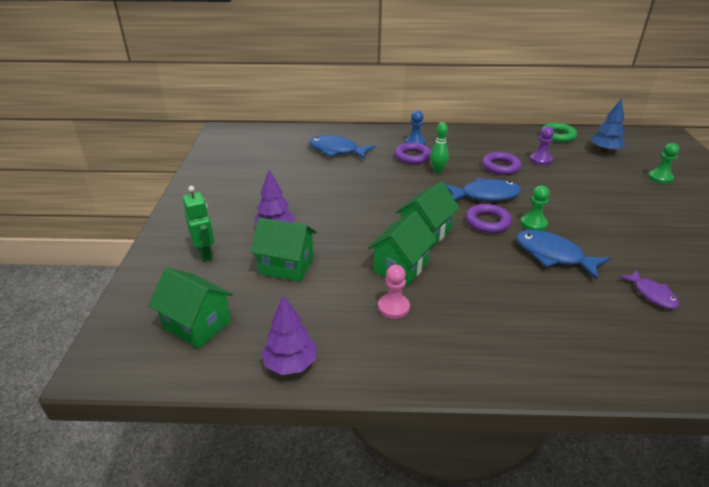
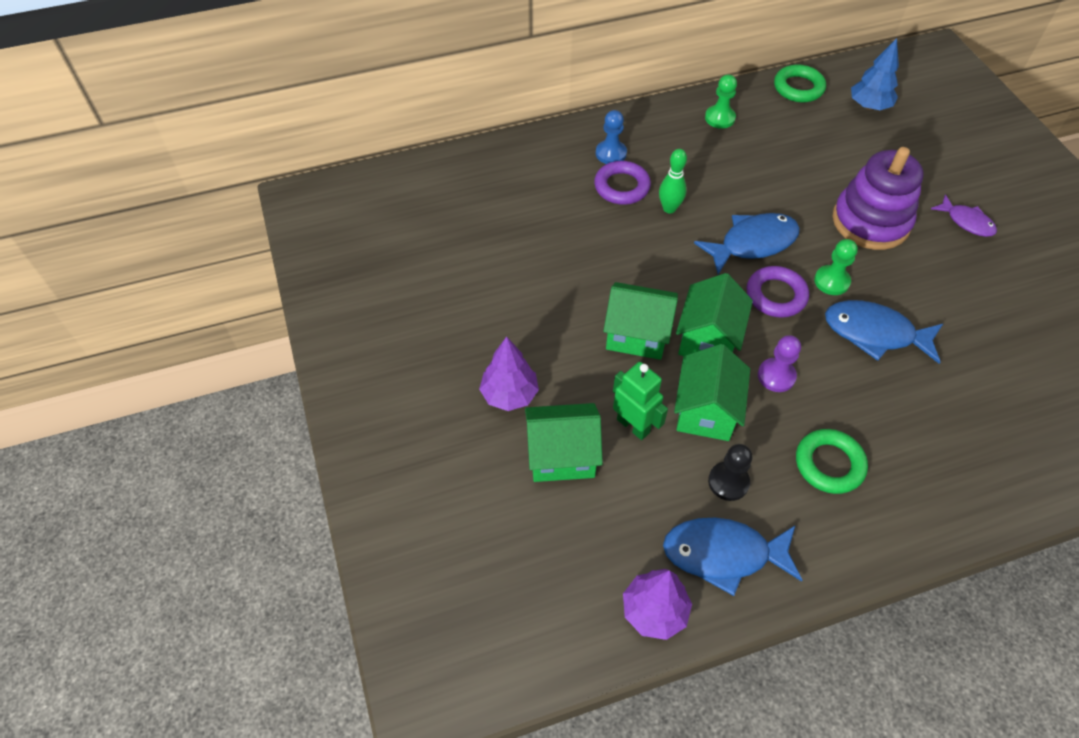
camera: 20 degrees left, 20 degrees up
green house [148,268,233,349] -> green house moved to [603,282,678,360]
green robot [183,186,214,262] -> green robot moved to [613,362,668,440]
blue fish [309,135,375,159] -> blue fish moved to [663,518,802,596]
pink pawn [378,265,410,319] -> black pawn [708,444,753,501]
purple ring [482,152,521,175] -> none
purple pawn [530,126,554,165] -> purple pawn moved to [758,335,801,392]
purple fish [619,270,679,309] -> purple fish moved to [931,194,997,237]
green pawn [648,143,679,184] -> green pawn moved to [705,75,737,129]
none -> green ring [796,429,868,494]
none -> purple stacking toy [833,147,924,250]

